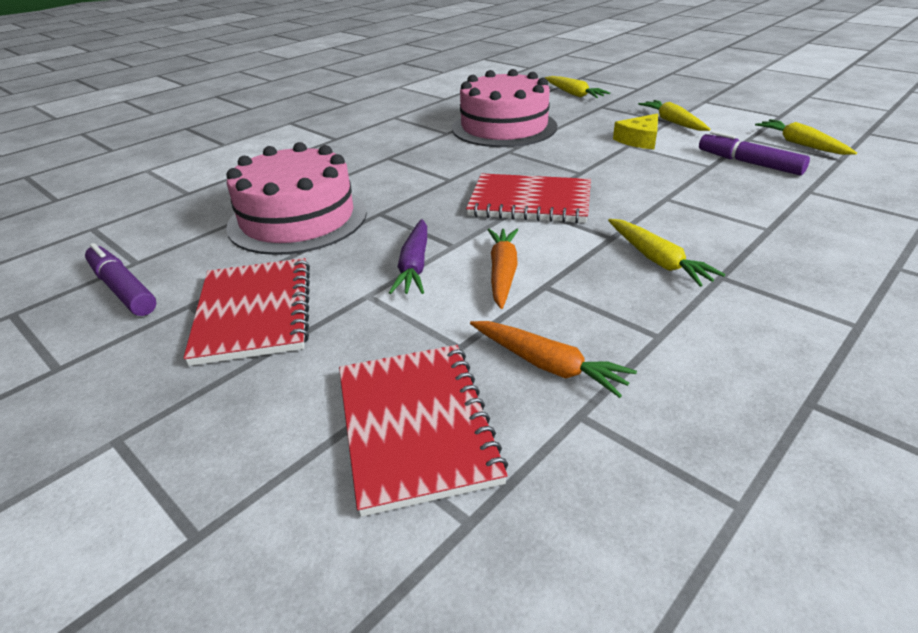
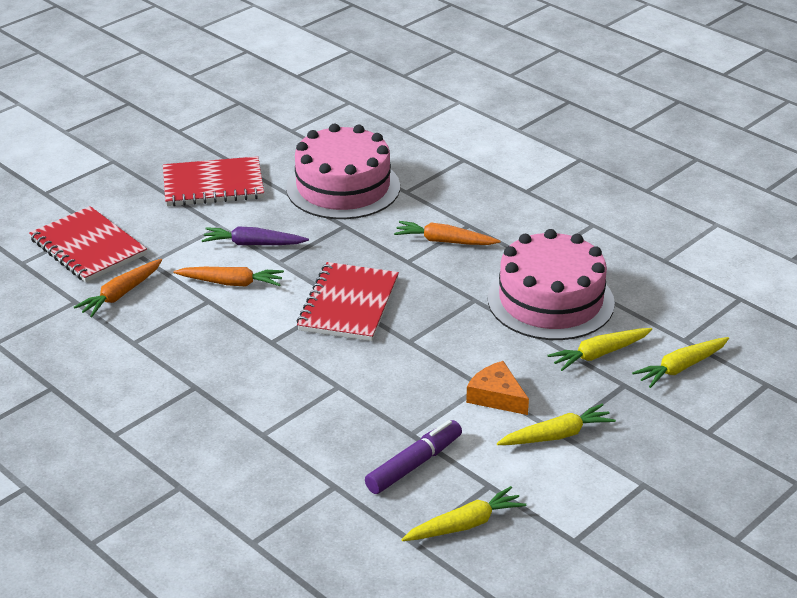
camera: 90 degrees right, 0 degrees up
purple marker [85,243,156,316] -> none
red notebook [339,345,508,517] -> red notebook turned 60 degrees clockwise [29,206,147,282]
yellow carrot [608,219,725,287] -> yellow carrot moved to [547,328,652,371]
yellow cheese [613,113,658,149] -> orange cheese [466,361,529,415]
none -> orange carrot [394,221,500,245]

